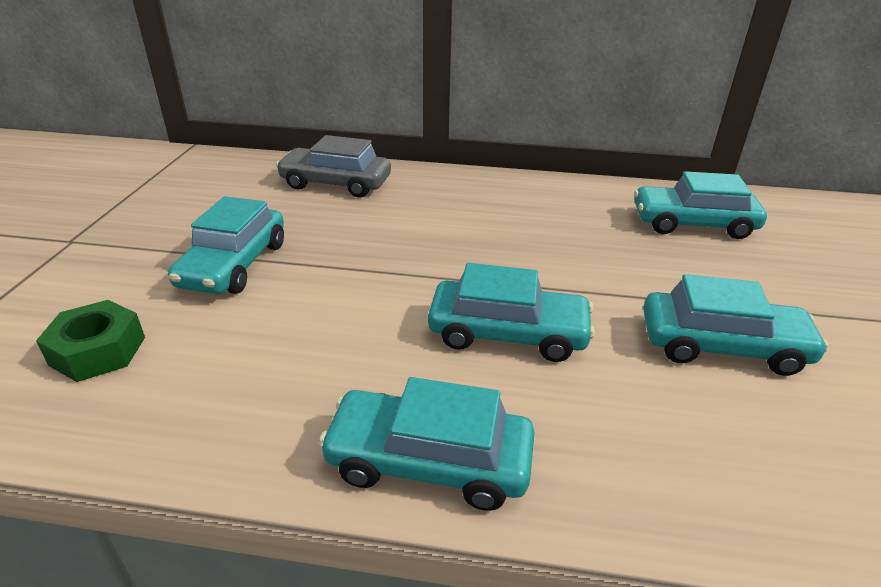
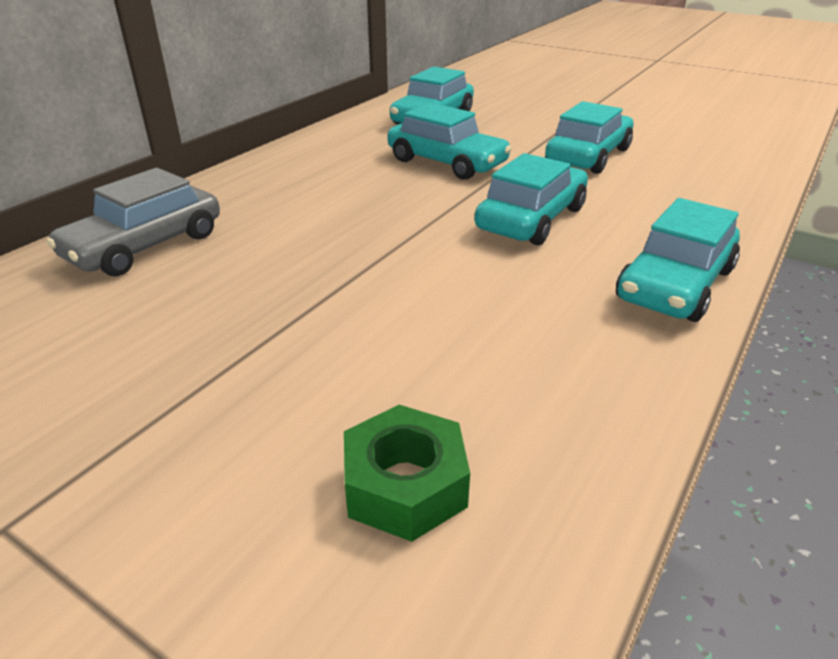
camera: 65 degrees left, 0 degrees up
turquoise car [168,196,284,294] -> turquoise car moved to [387,103,512,180]

